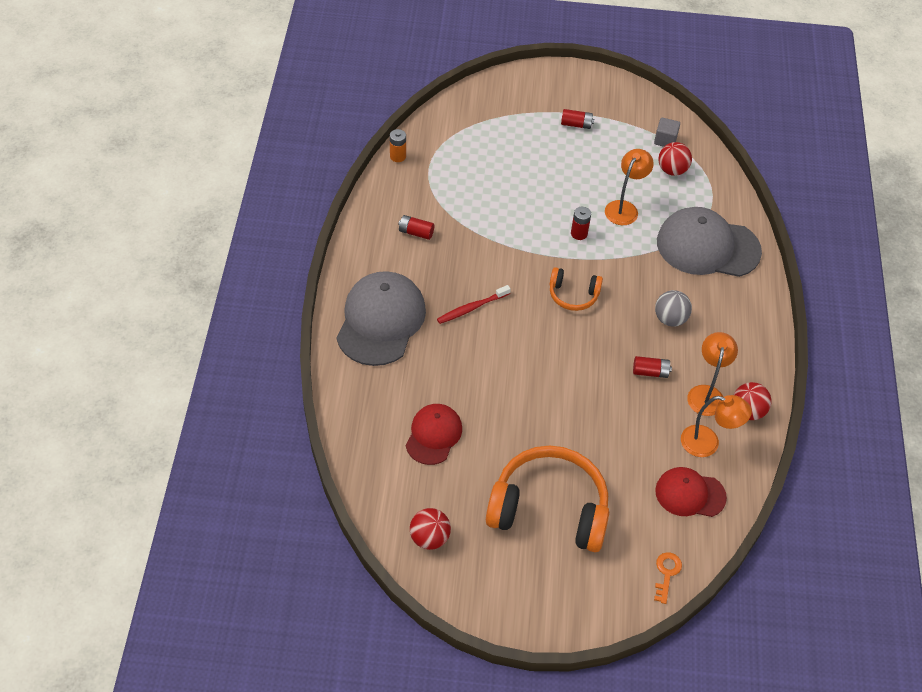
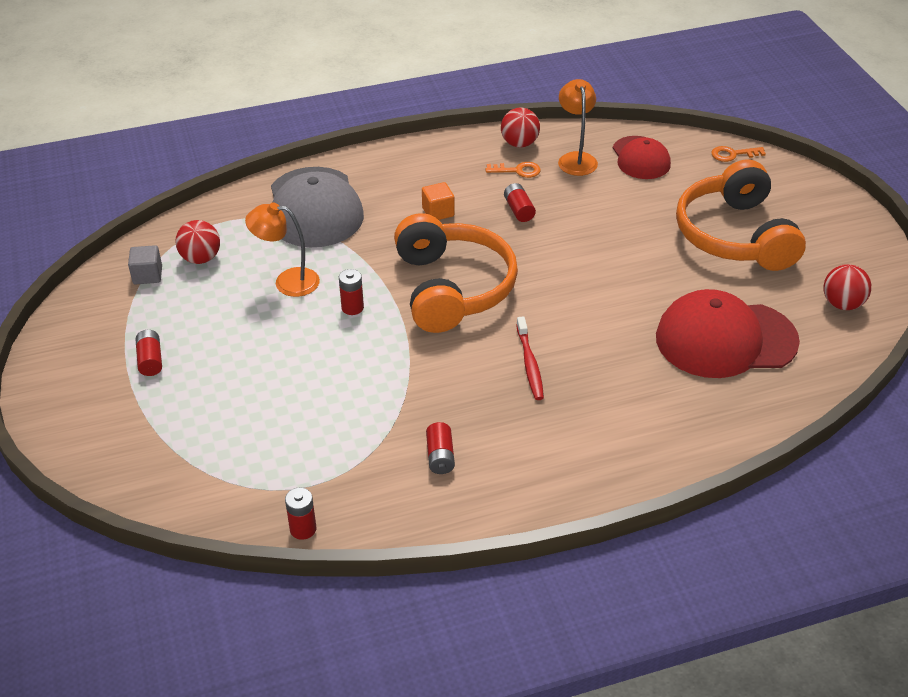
camera: 110 degrees left, 10 degrees down
grey cap [337,271,426,366] -> none
orange battery [390,129,406,162] -> red battery [285,488,317,540]
red cap [406,404,462,465] -> red cap [656,289,800,378], size x1.69
red toothbrush [437,285,511,324] -> red toothbrush turned 45 degrees clockwise [516,316,544,400]
orange headphones [550,267,603,311] -> orange headphones [394,213,518,333], size x2.02
grey ball [655,290,692,327] -> orange cube [422,182,455,220]
orange lamp [687,332,738,416] -> orange key [486,162,541,178]

